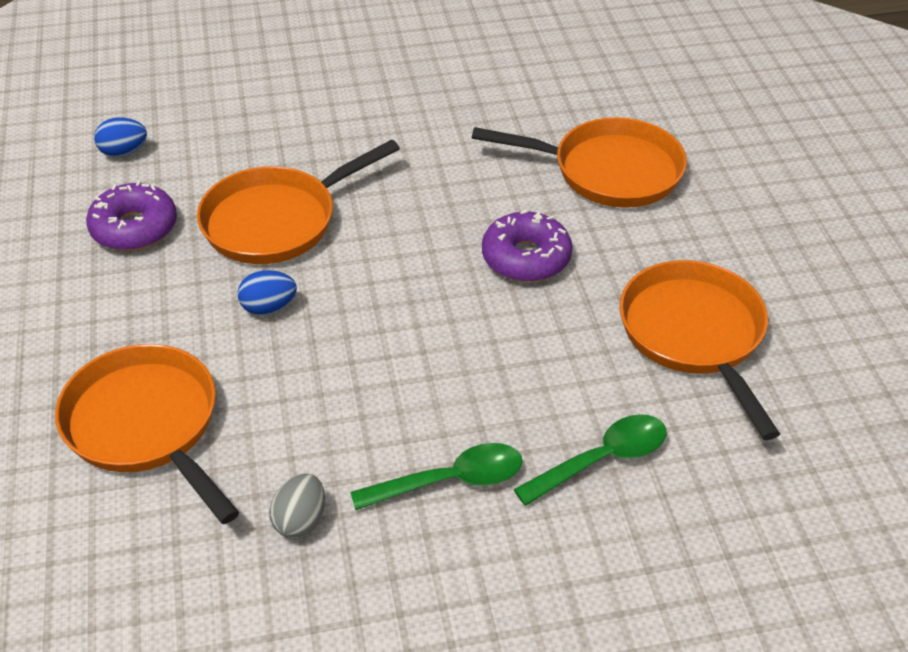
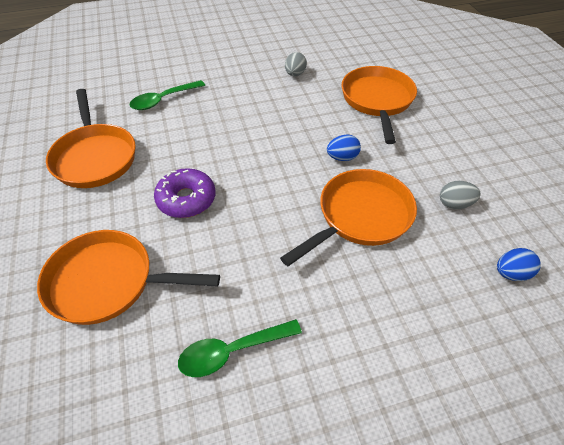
camera: 175 degrees right, 5 degrees up
orange pan [55,344,239,524] -> orange pan turned 135 degrees counterclockwise [342,66,417,144]
purple donut [86,180,177,251] -> grey egg [440,181,481,209]
green spoon [350,443,522,510] -> green spoon moved to [178,319,302,377]

